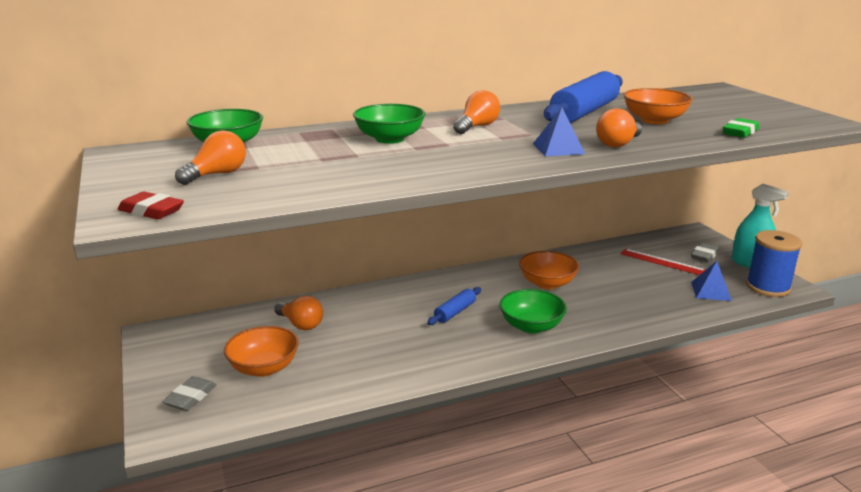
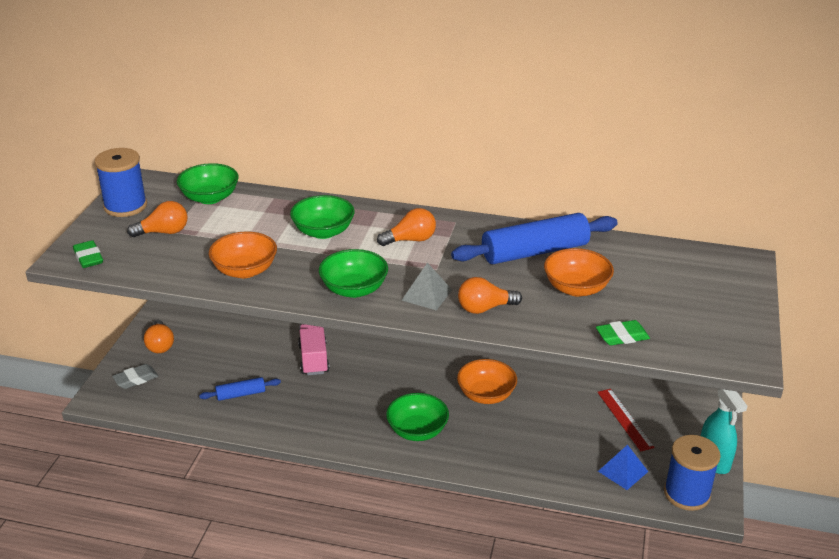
camera: 35 degrees right, 10 degrees up
red eraser [118,192,184,219] -> green eraser [73,240,103,268]
orange bowl [224,326,299,377] -> orange bowl moved to [209,231,277,278]
orange light bulb [274,296,323,330] -> orange light bulb moved to [144,320,174,353]
blue rolling pin [427,287,481,325] -> blue rolling pin moved to [199,377,281,401]
blue pyramid [533,107,585,156] -> grey pyramid [402,263,452,311]
grey eraser [691,243,719,262] -> none
none -> blue spool [95,148,147,217]
none -> pink truck [298,324,330,375]
none -> green bowl [319,249,388,298]

